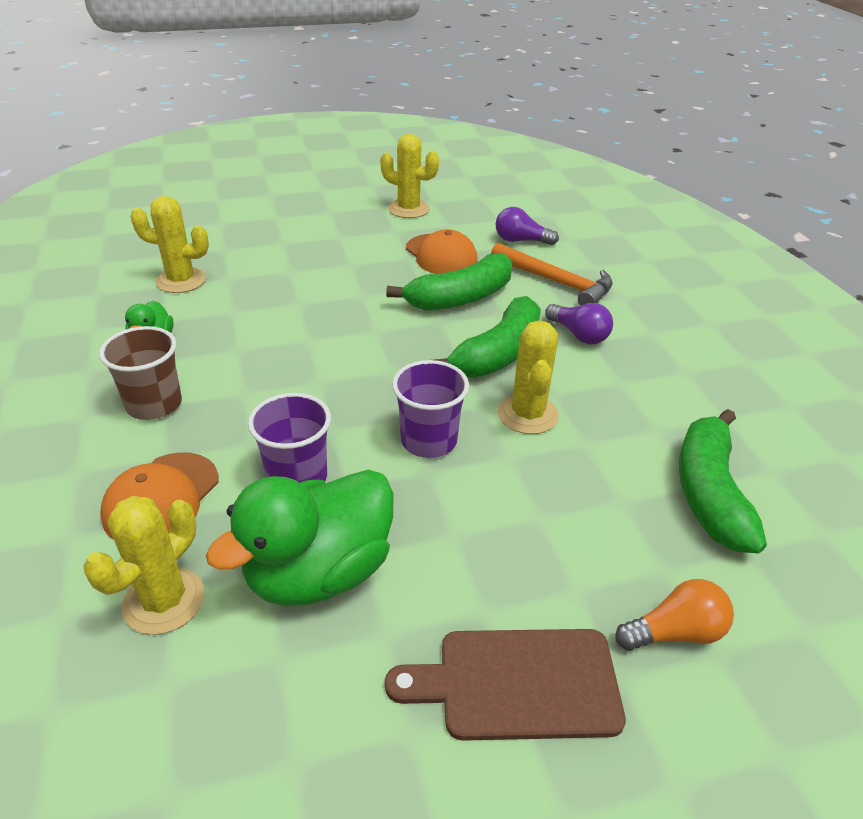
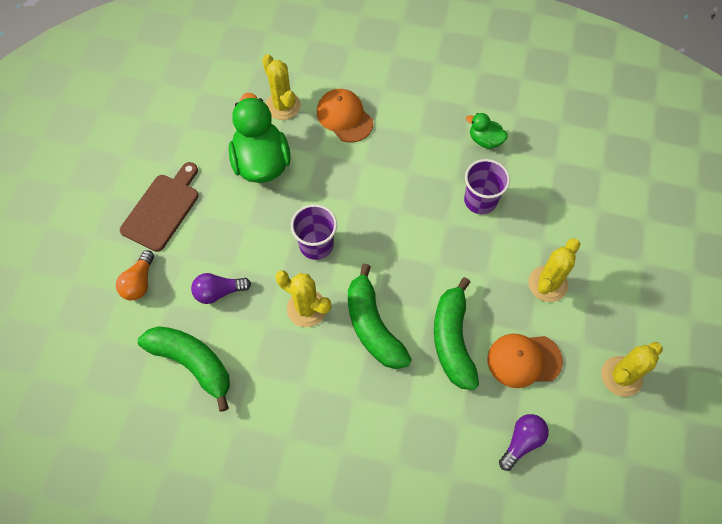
camera: 120 degrees right, 25 degrees up
brown cup [99,326,182,420] -> none
yellow cactus [130,196,209,293] -> yellow cactus moved to [528,238,580,302]
purple cup [248,393,331,483] -> purple cup moved to [464,159,510,214]
orange hammer [491,243,613,305] -> none
purple light bulb [545,303,613,344] -> purple light bulb moved to [191,273,251,304]

